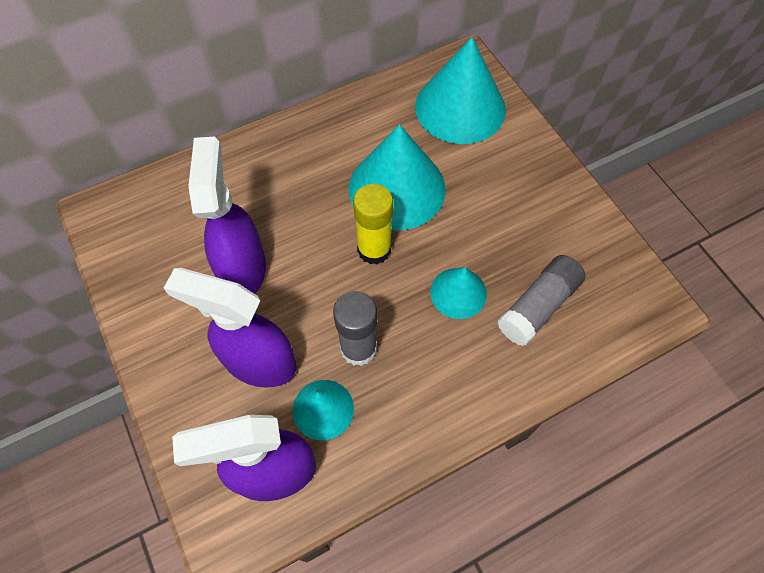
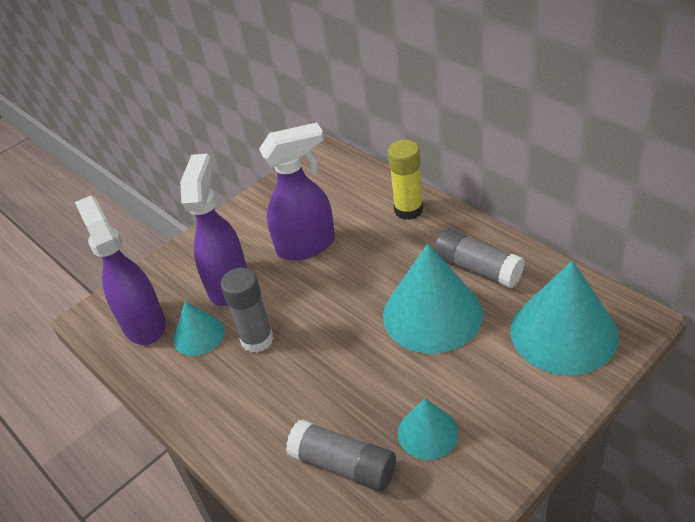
camera: 80 degrees right, 20 degrees down
yellow glue stick [353,184,393,265] -> yellow glue stick moved to [388,140,423,220]
turquoise cone [430,267,487,319] -> turquoise cone moved to [398,398,459,460]
none -> grey glue stick [434,229,525,288]

